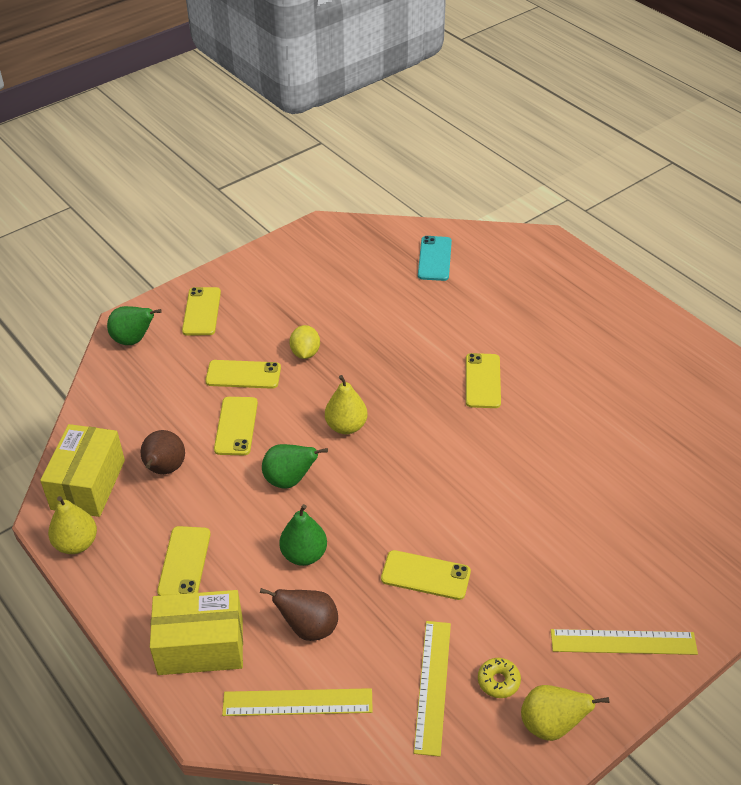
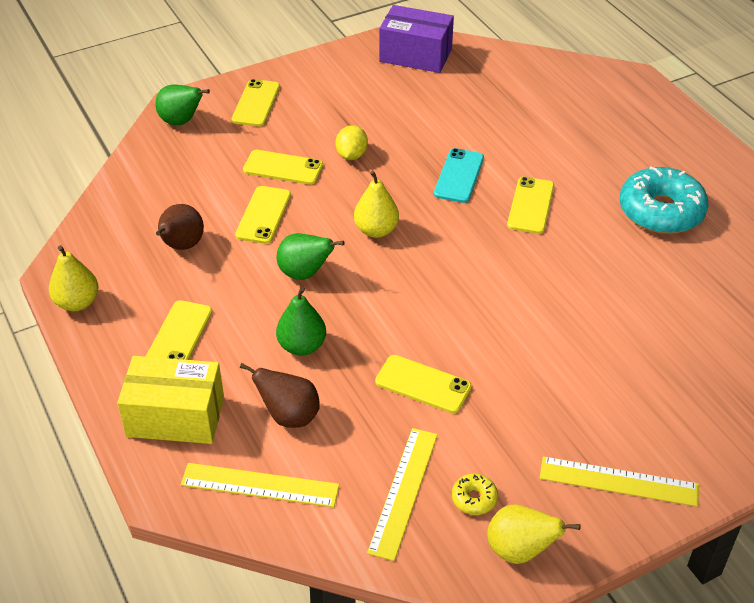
camera: 10 degrees right, 0 degrees up
yellow box [40,424,125,517] -> none
turquoise phone [418,236,452,281] -> turquoise phone moved to [434,148,484,203]
none -> purple box [379,5,454,73]
none -> turquoise donut [620,166,709,234]

